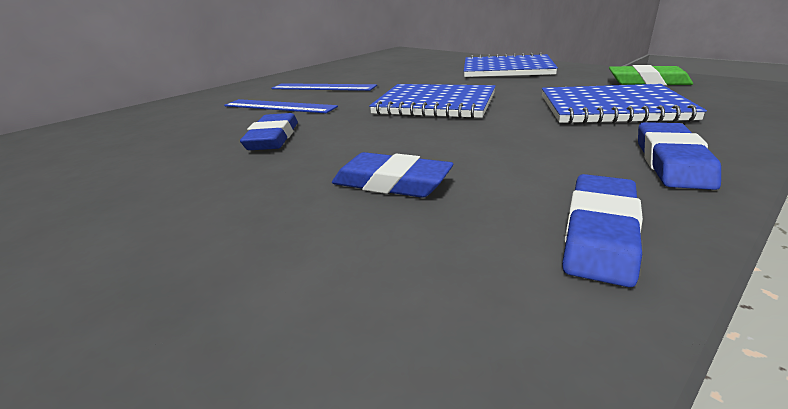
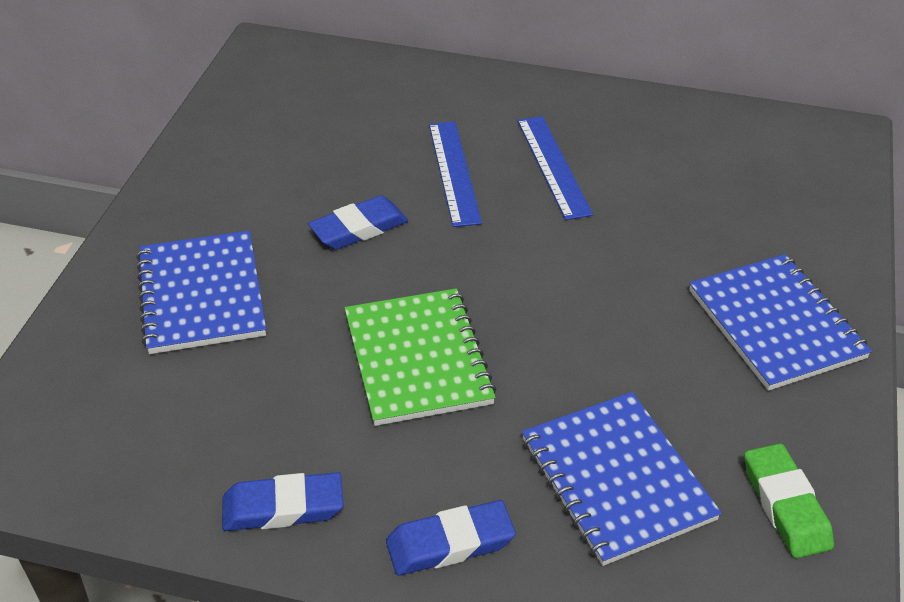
camera: 55 degrees right, 15 degrees up
blue eraser [332,152,453,198] -> none
blue notebook [369,84,496,119] -> blue notebook moved to [136,231,266,354]
none -> green notebook [345,288,496,426]

